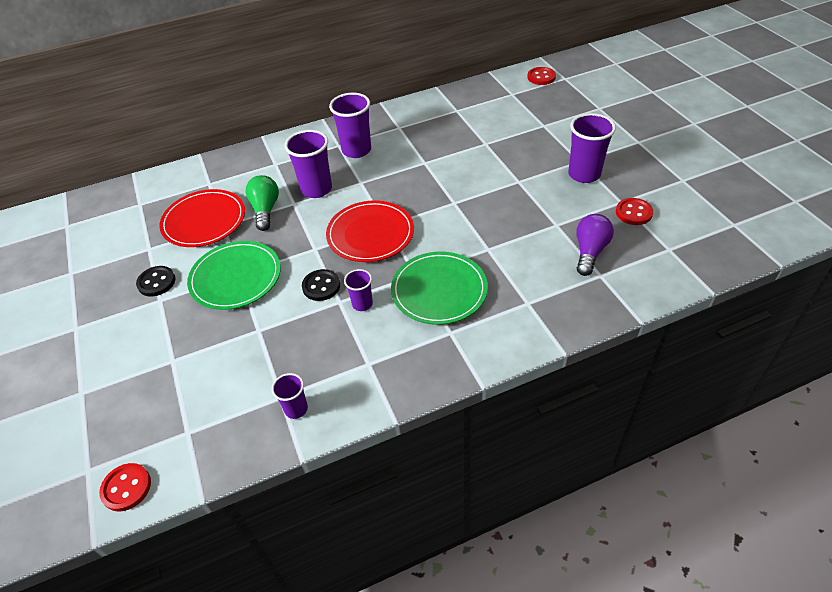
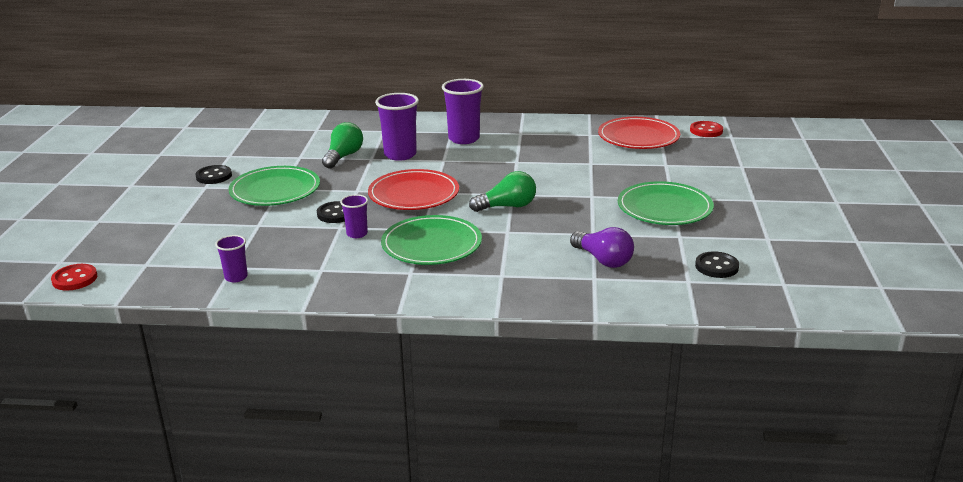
camera: 25 degrees right, 20 degrees down
red plate [159,189,245,247] -> red plate moved to [598,117,680,149]
purple cup [568,113,616,183] -> green plate [618,181,714,225]
purple light bulb [576,214,614,276] -> purple light bulb turned 90 degrees clockwise [570,227,634,268]
red button [616,198,653,225] -> none
none -> green light bulb [469,171,536,212]
none -> black button [695,251,739,278]

